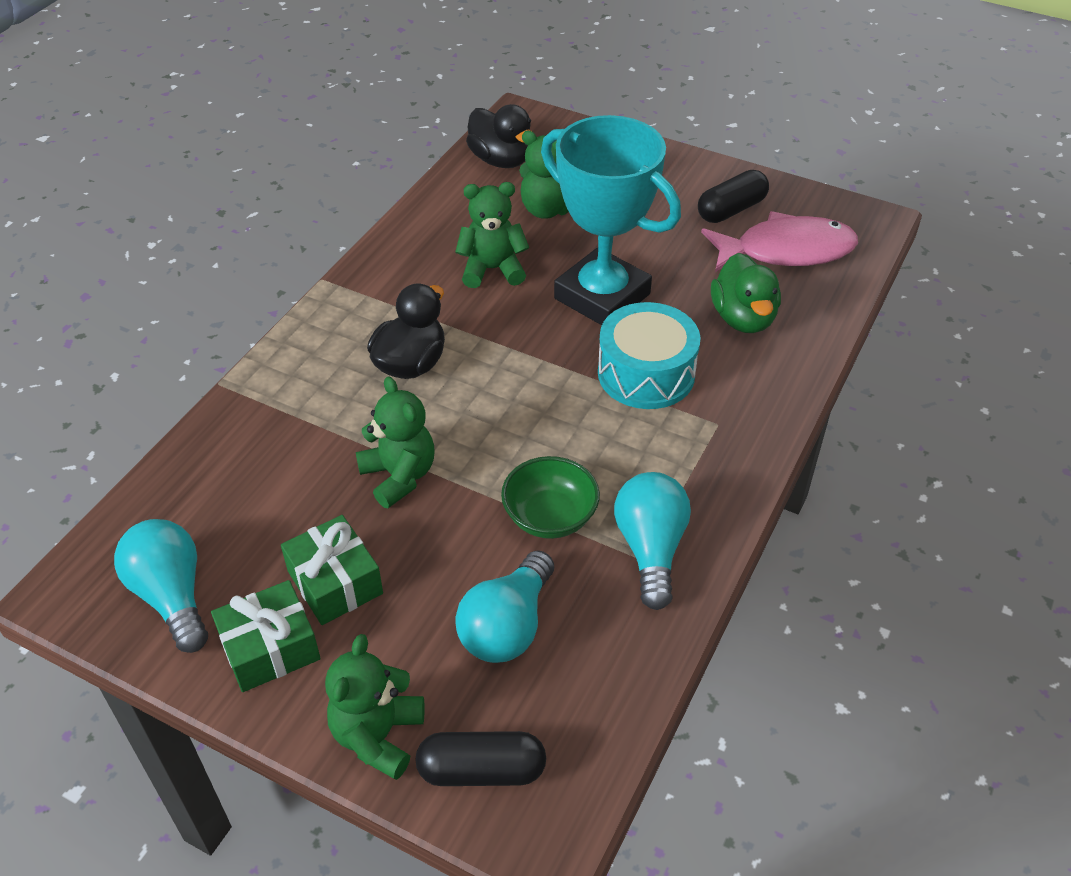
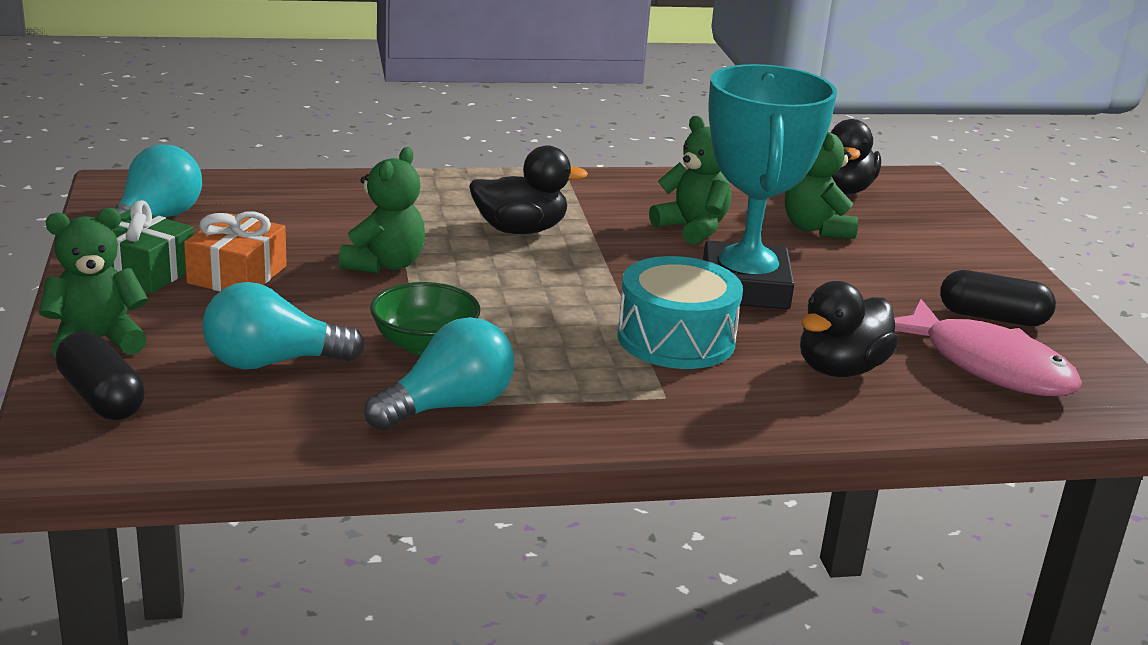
camera: 50 degrees right, 20 degrees down
green gift [281,515,383,625] -> orange gift [184,211,287,291]
green duck [711,253,781,333] -> black duck [800,281,898,377]

